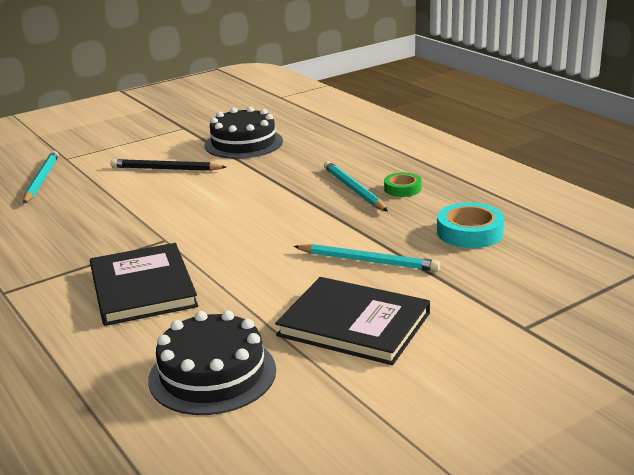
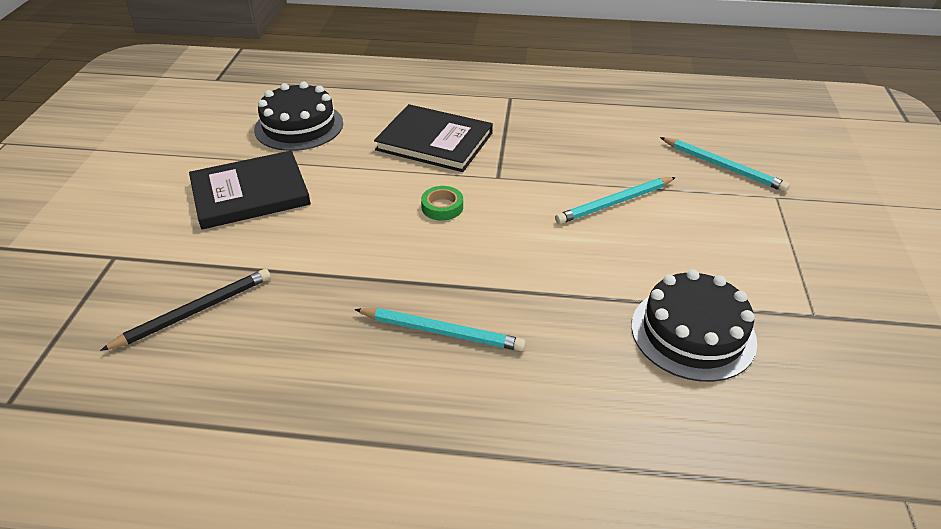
camera: 130 degrees right, 15 degrees up
black pencil [111,159,226,171] -> black pencil moved to [100,269,271,351]
turquoise pencil [293,244,440,272] -> turquoise pencil moved to [555,177,676,224]
green tape [384,172,421,197] -> green tape moved to [421,186,463,221]
turquoise tape [437,202,504,248] -> none

